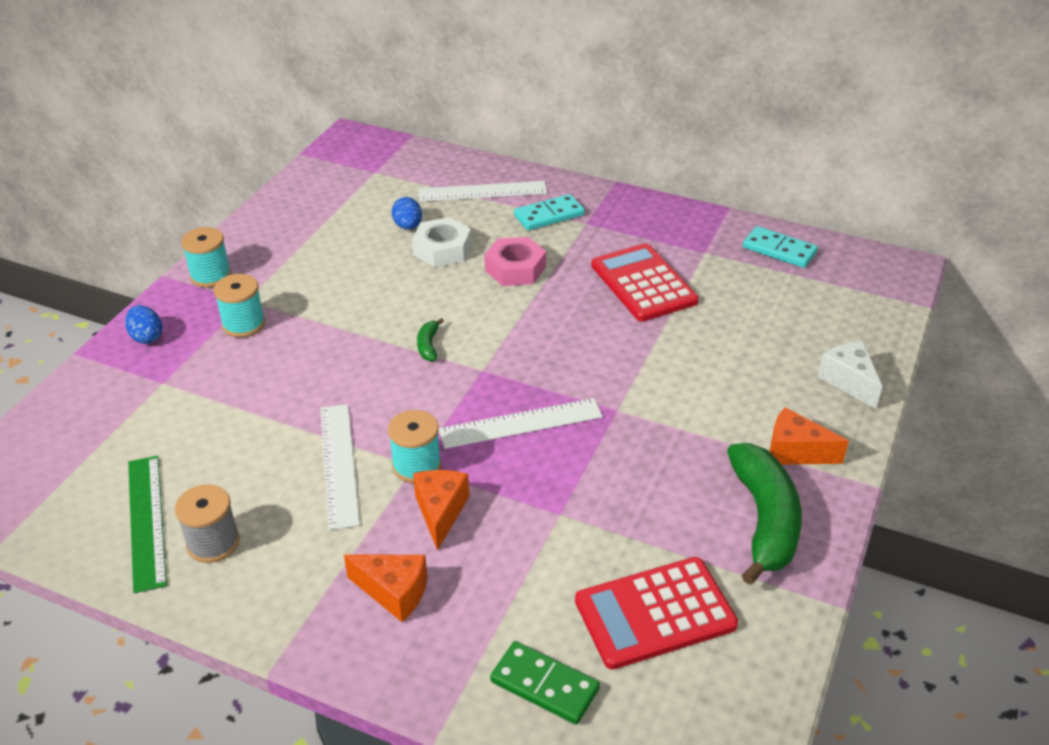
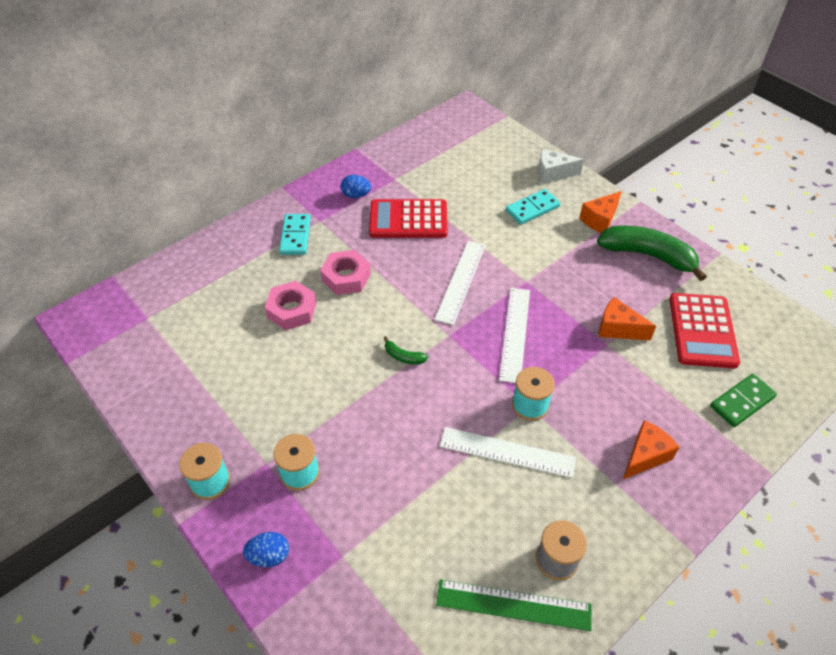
camera: 65 degrees left, 10 degrees up
blue egg [391,197,422,230] -> blue egg moved to [341,175,371,198]
white nut [412,217,471,267] -> pink nut [264,281,316,330]
orange cheese [413,470,469,551] -> orange cheese moved to [599,297,656,340]
white ruler [419,181,547,202] -> white ruler moved to [434,241,486,325]
turquoise domino [743,226,818,268] -> turquoise domino moved to [506,189,561,225]

